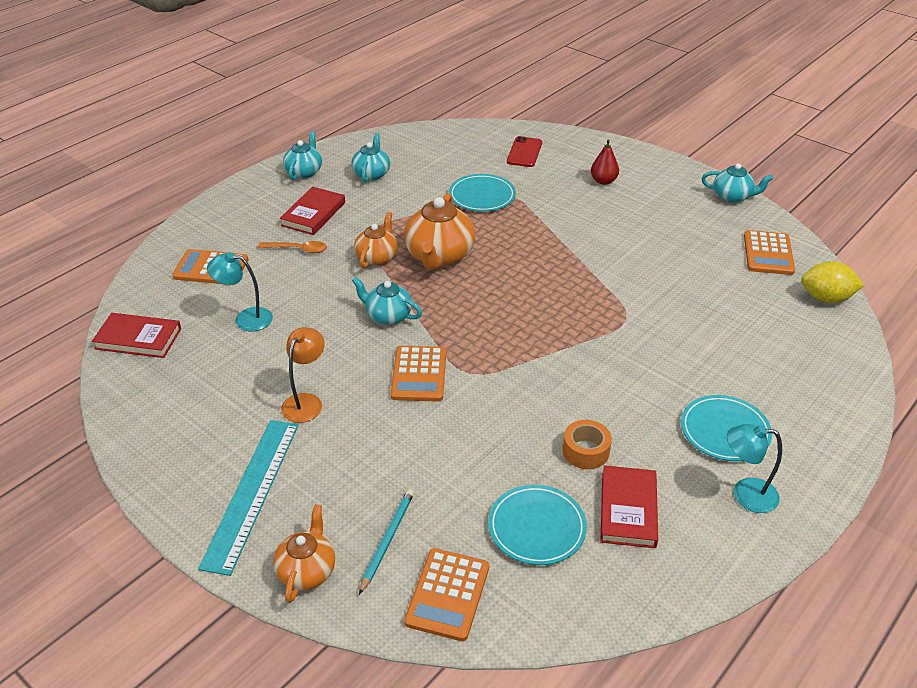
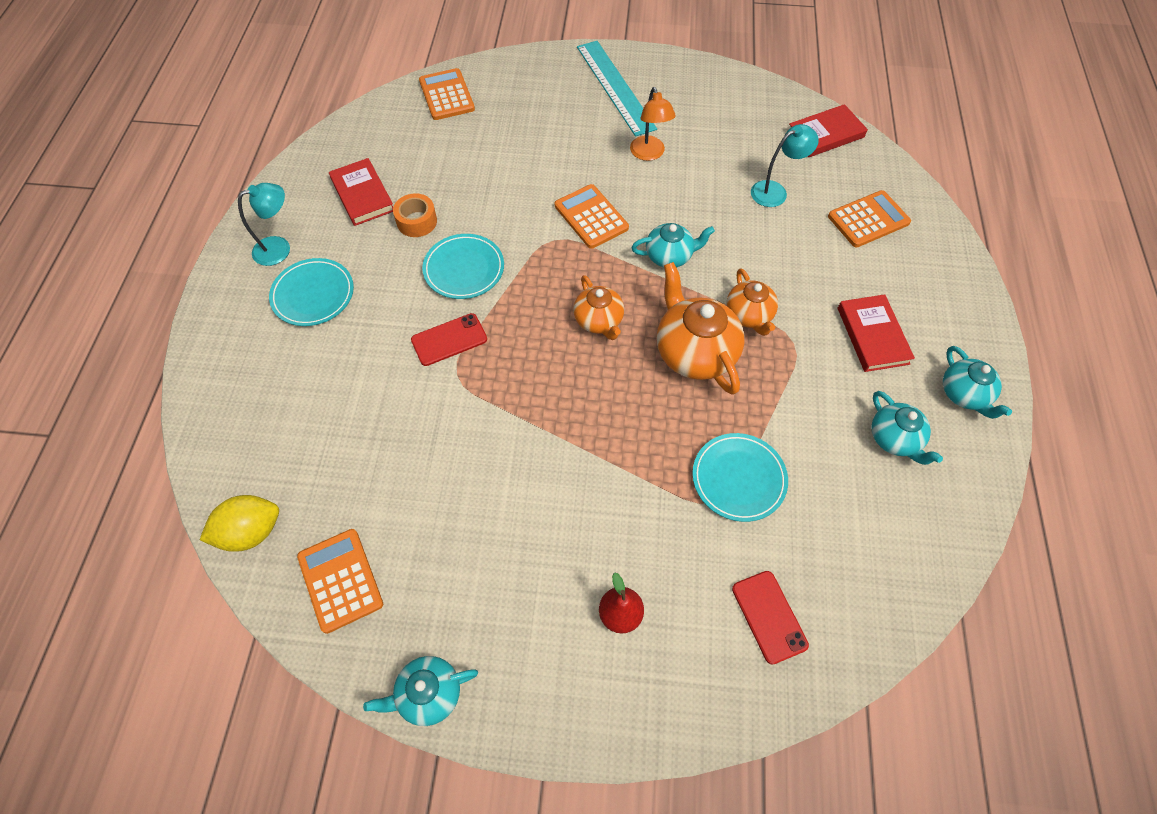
camera: 145 degrees right, 20 degrees up
orange spoon [258,241,327,253] -> none
orange teapot [273,504,335,603] -> orange teapot moved to [573,275,624,340]
turquoise pencil [359,489,414,595] -> none
turquoise plate [488,485,587,565] -> turquoise plate moved to [422,234,504,299]
none -> red phone [411,313,487,366]

